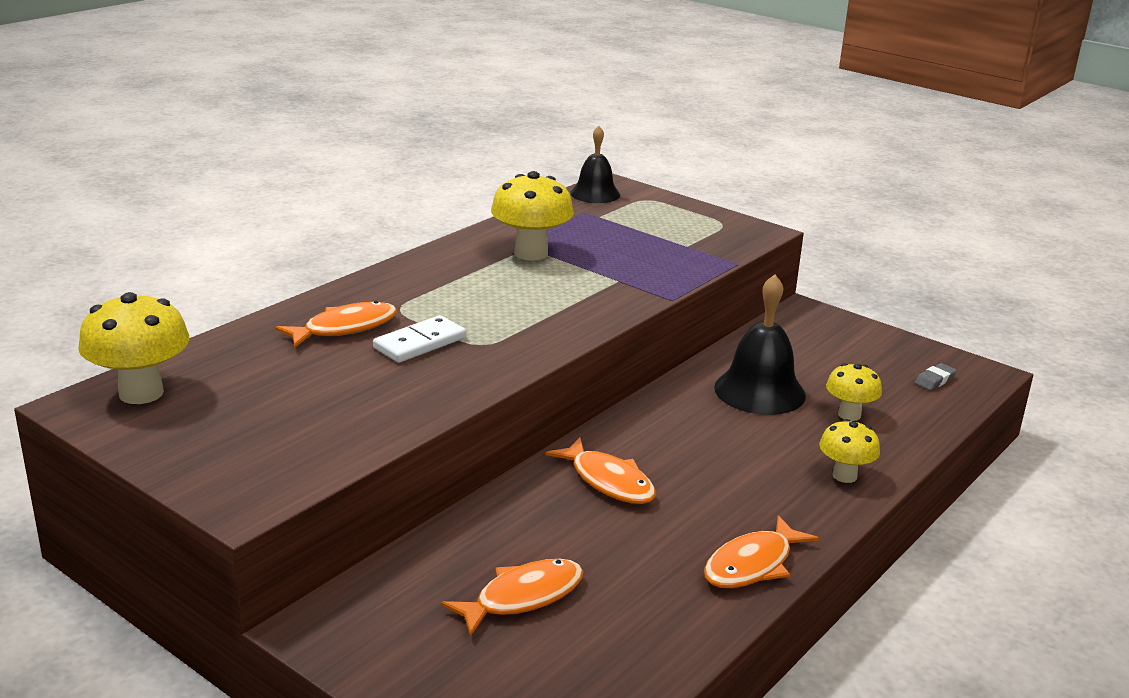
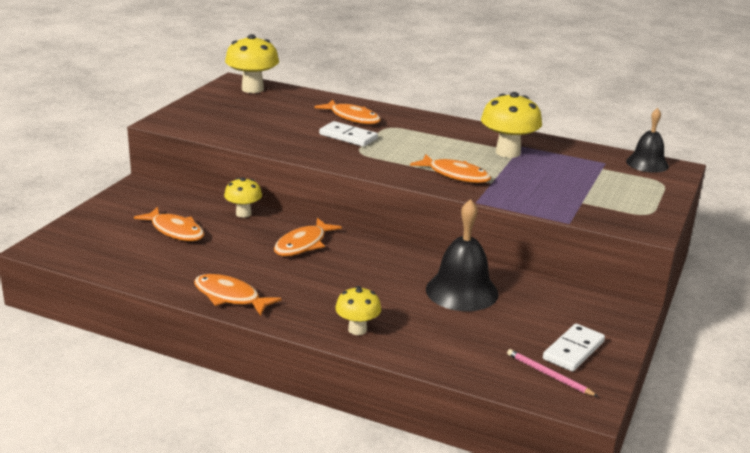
camera: 75 degrees right, 0 degrees up
yellow mushroom [826,363,882,421] -> yellow mushroom moved to [224,178,262,218]
grey eraser [915,363,957,390] -> pink pencil [507,349,598,397]
none -> orange fish [410,154,491,183]
none -> white domino [543,324,605,372]

